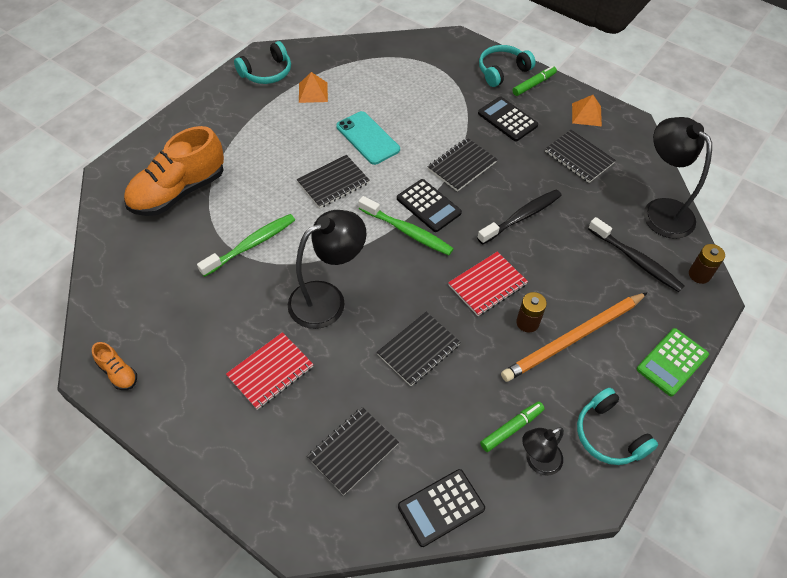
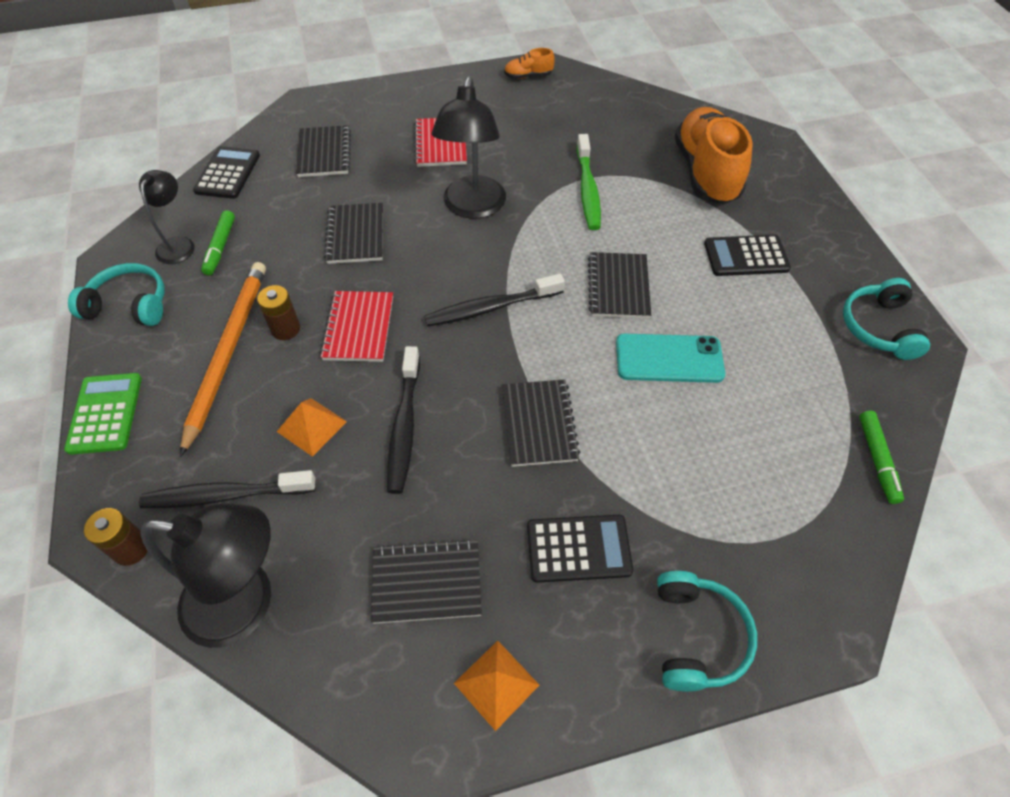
camera: 130 degrees right, 0 degrees up
orange pyramid [299,72,328,103] -> orange pyramid moved to [277,398,347,457]
green toothbrush [359,196,454,255] -> black toothbrush [424,274,565,327]
black calculator [397,179,462,232] -> black calculator moved to [704,235,791,276]
green marker [512,66,557,96] -> green marker moved to [859,410,904,504]

